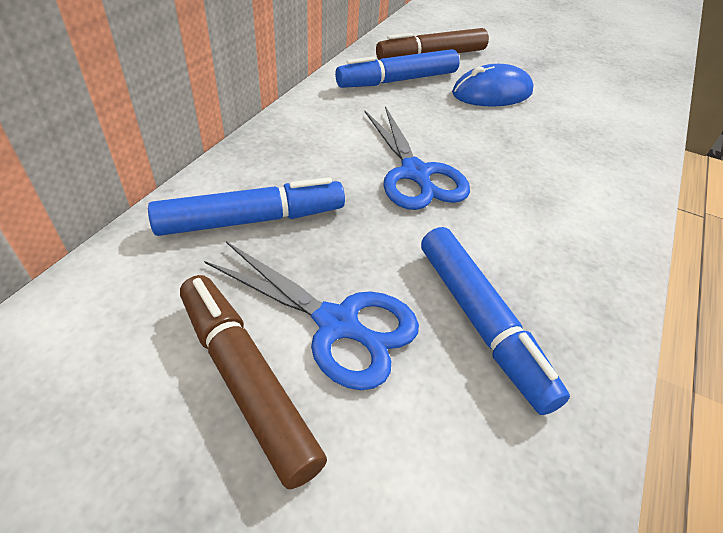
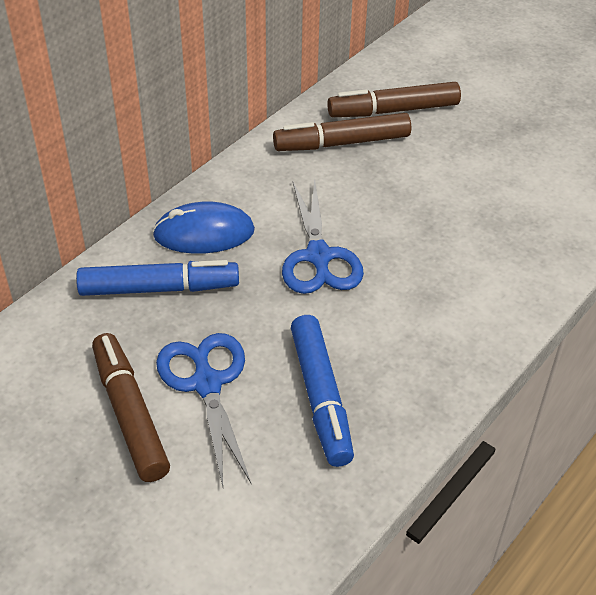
camera: 15 degrees right, 0 degrees up
blue scissors [204,241,419,390] -> blue scissors turned 150 degrees counterclockwise [156,333,251,487]
blue marker [335,49,460,88] -> brown marker [273,113,411,151]
blue mouse [452,64,534,107] -> blue mouse moved to [152,202,255,254]

